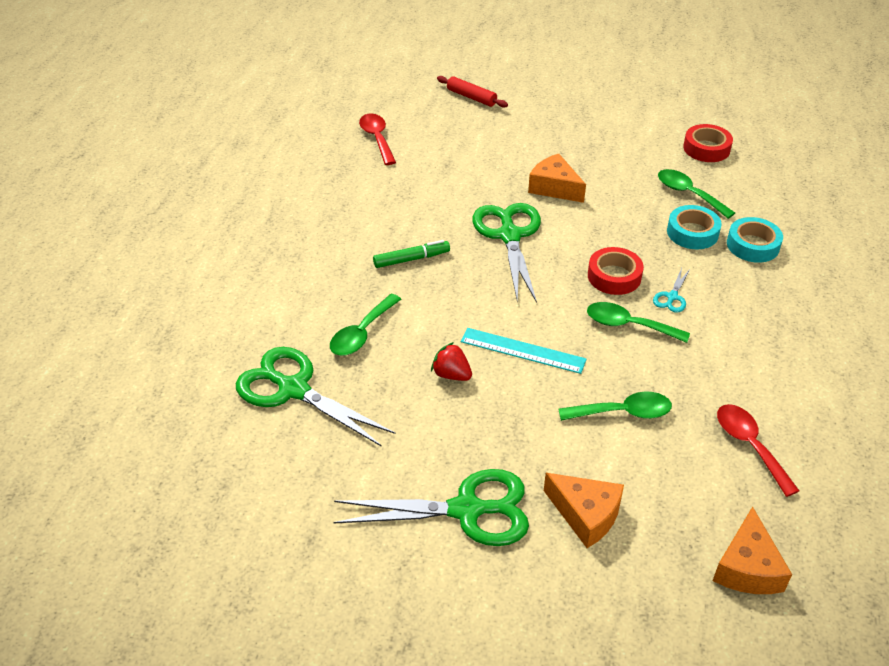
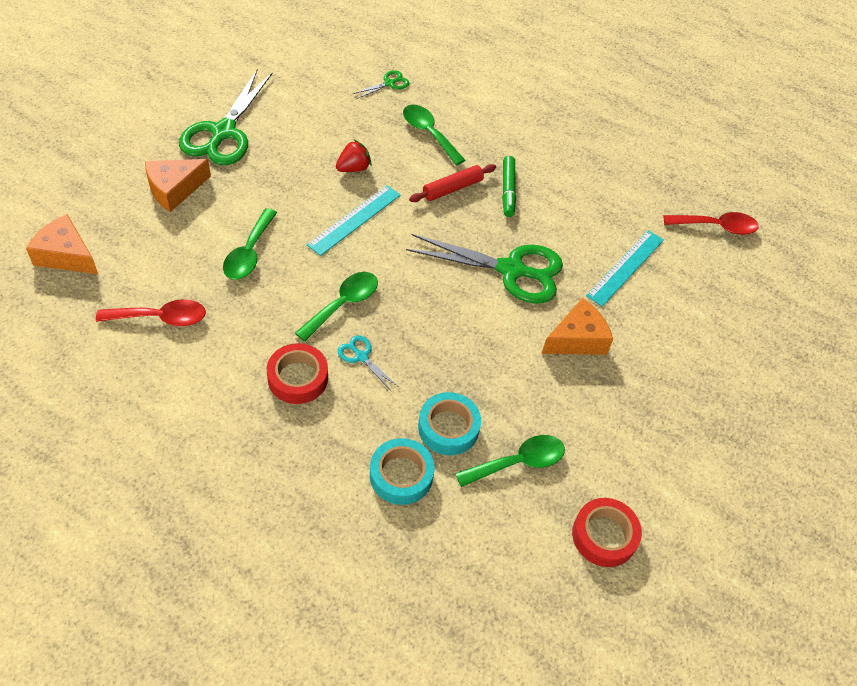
camera: 105 degrees right, 10 degrees up
green scissors [236,347,395,447] -> green scissors [353,70,409,99], size x0.44
red rolling pin [437,76,508,108] -> red rolling pin moved to [409,164,496,202]
red tape [588,247,644,295] -> red tape moved to [267,343,328,404]
none -> turquoise ruler [586,230,664,307]

